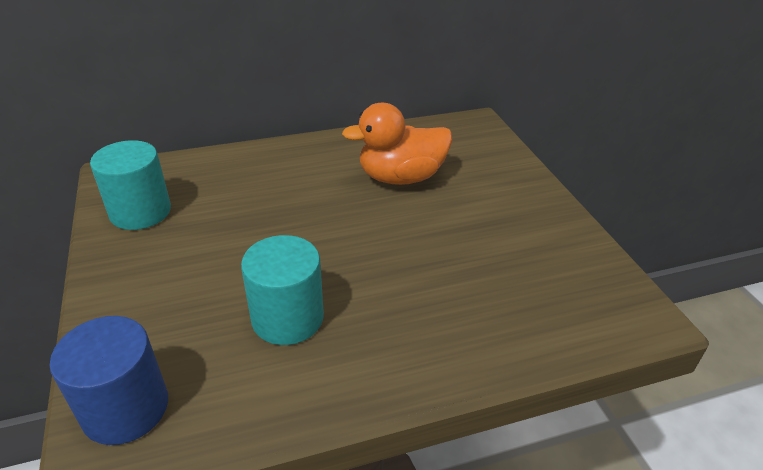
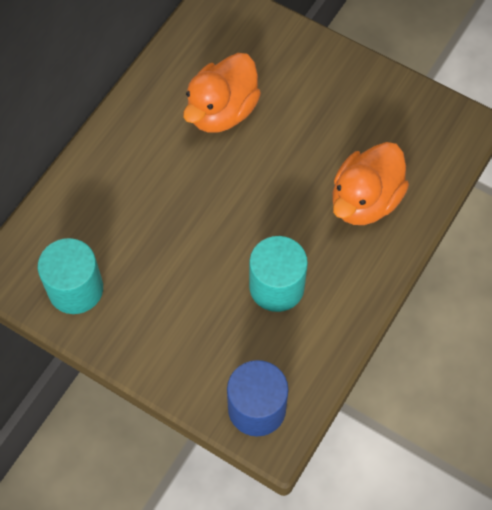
camera: 40 degrees left, 25 degrees up
none -> orange duck [333,142,409,225]

